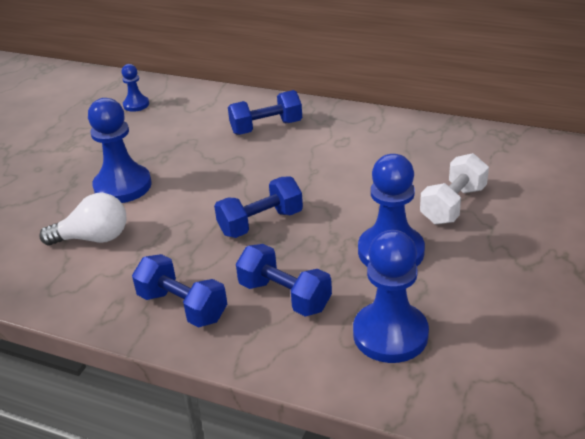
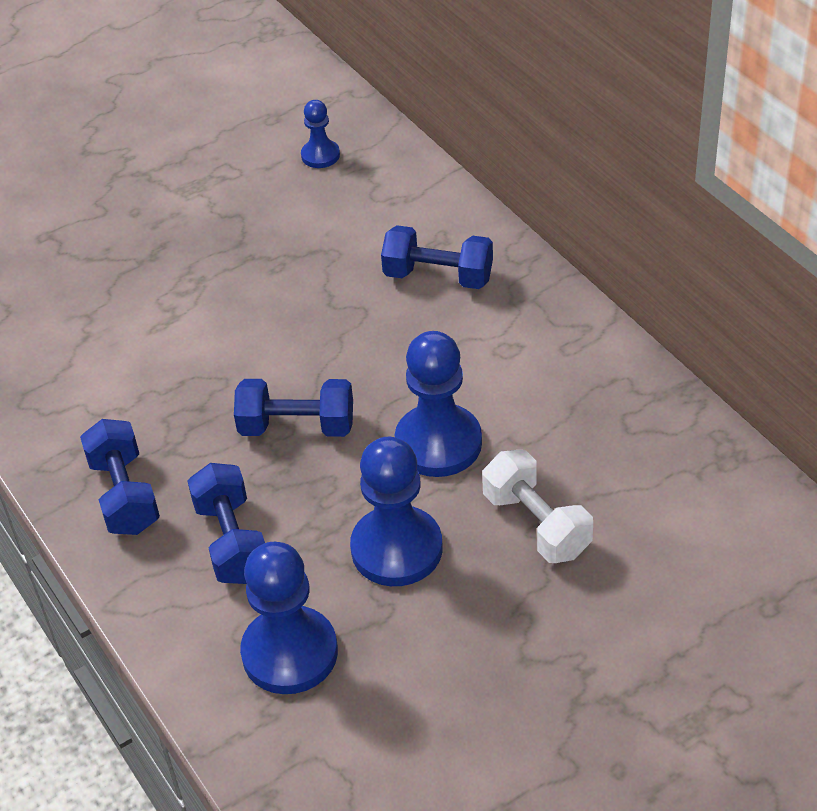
camera: 35 degrees right, 10 degrees up
white light bulb [39,193,126,246] -> none
blue pawn [88,98,152,203] -> blue pawn moved to [395,331,482,477]
white dumbbell [420,153,489,225] -> white dumbbell turned 75 degrees clockwise [482,450,593,563]

